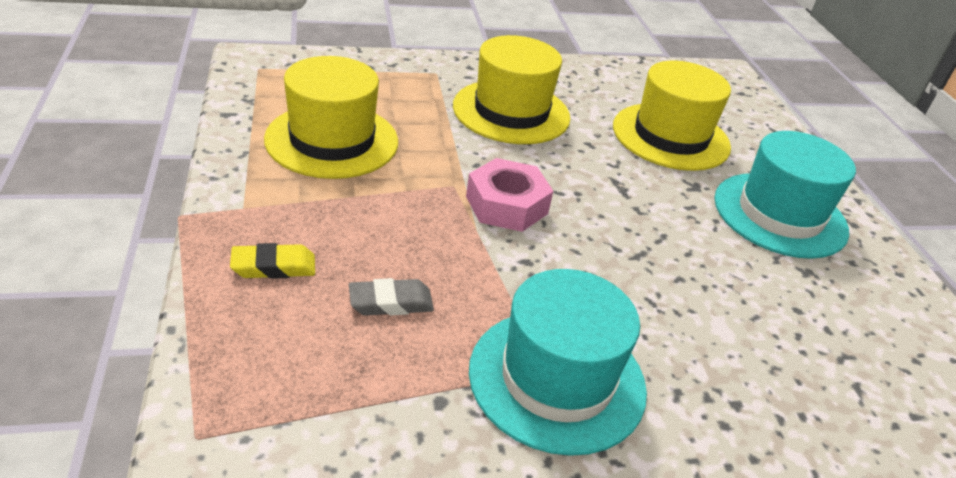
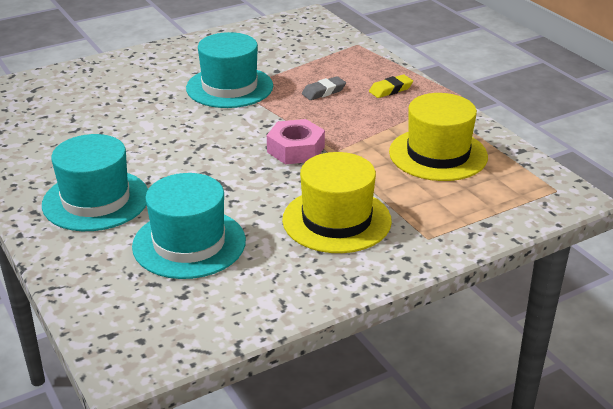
camera: 165 degrees right, 5 degrees down
yellow hat [613,61,731,171] -> turquoise hat [132,173,246,279]

